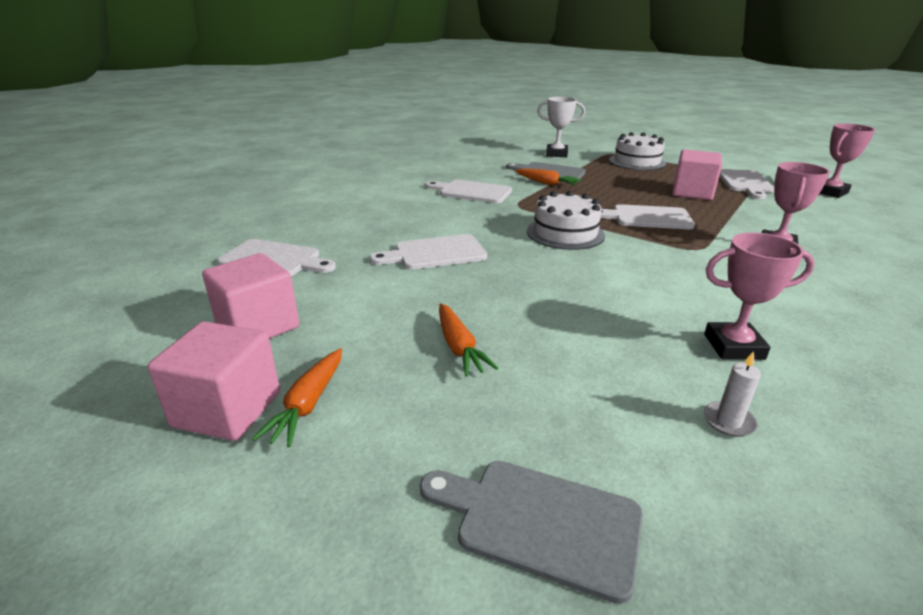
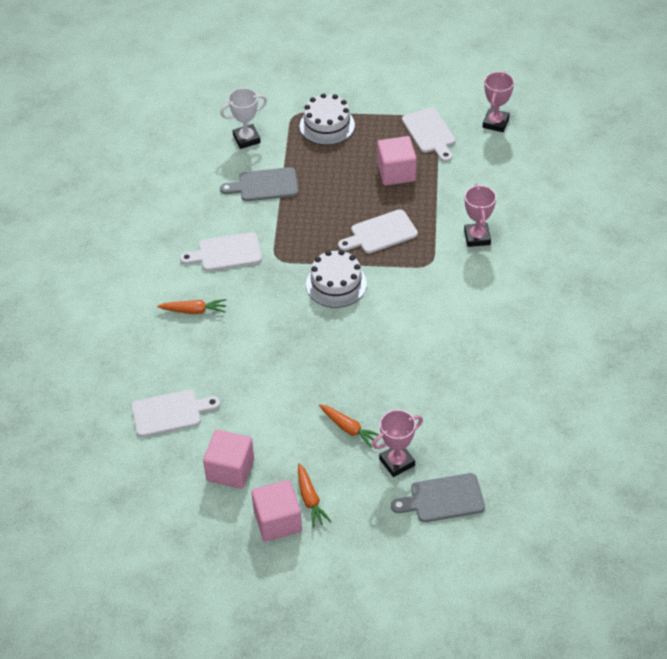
camera: 30 degrees left, 20 degrees up
white cutting board [370,234,487,270] -> none
orange carrot [515,169,582,186] -> orange carrot moved to [157,299,226,314]
pink trophy [704,232,815,360] -> pink trophy moved to [372,410,423,477]
white candle [704,351,761,437] -> none

